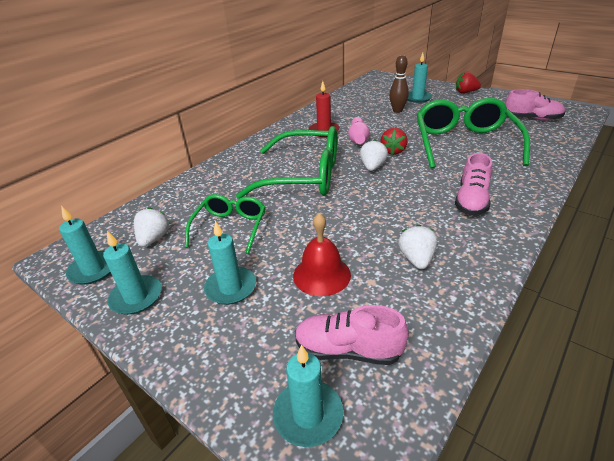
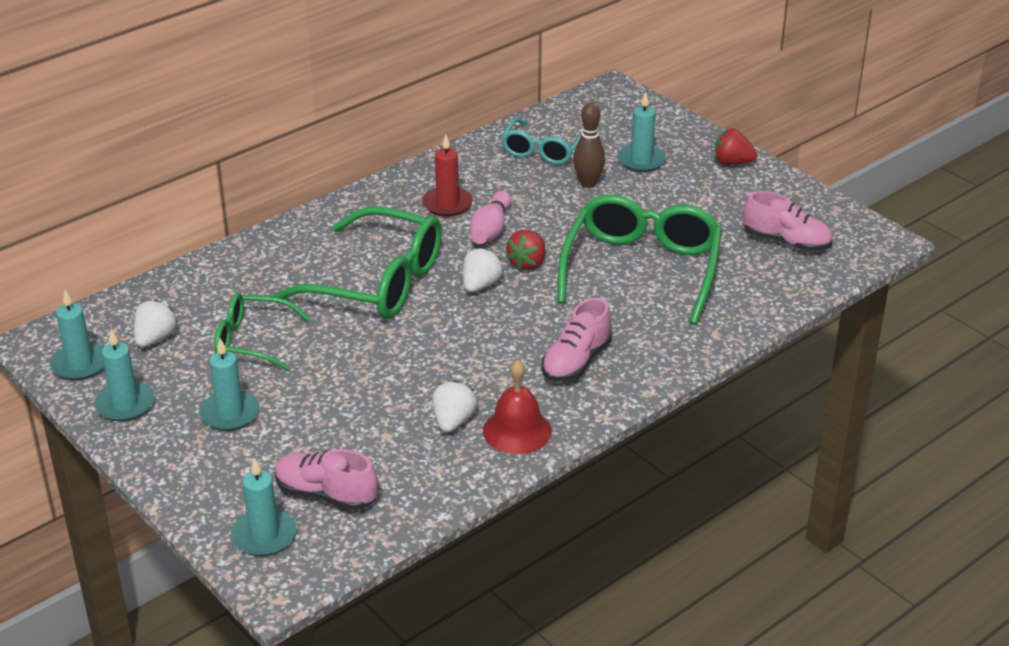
camera: 10 degrees right, 0 degrees up
green glasses [185,194,265,254] -> green glasses turned 105 degrees counterclockwise [214,293,311,371]
red bell [293,213,351,296] -> red bell moved to [483,360,552,454]
none -> turquoise glasses [501,118,582,165]

